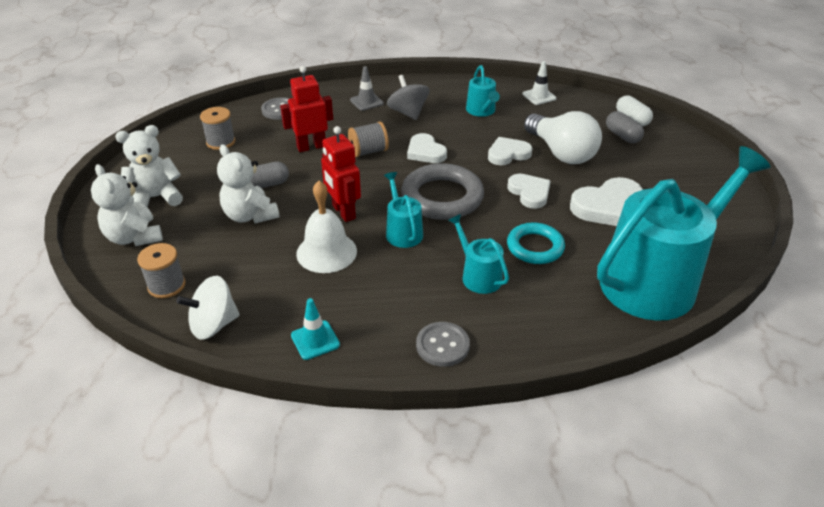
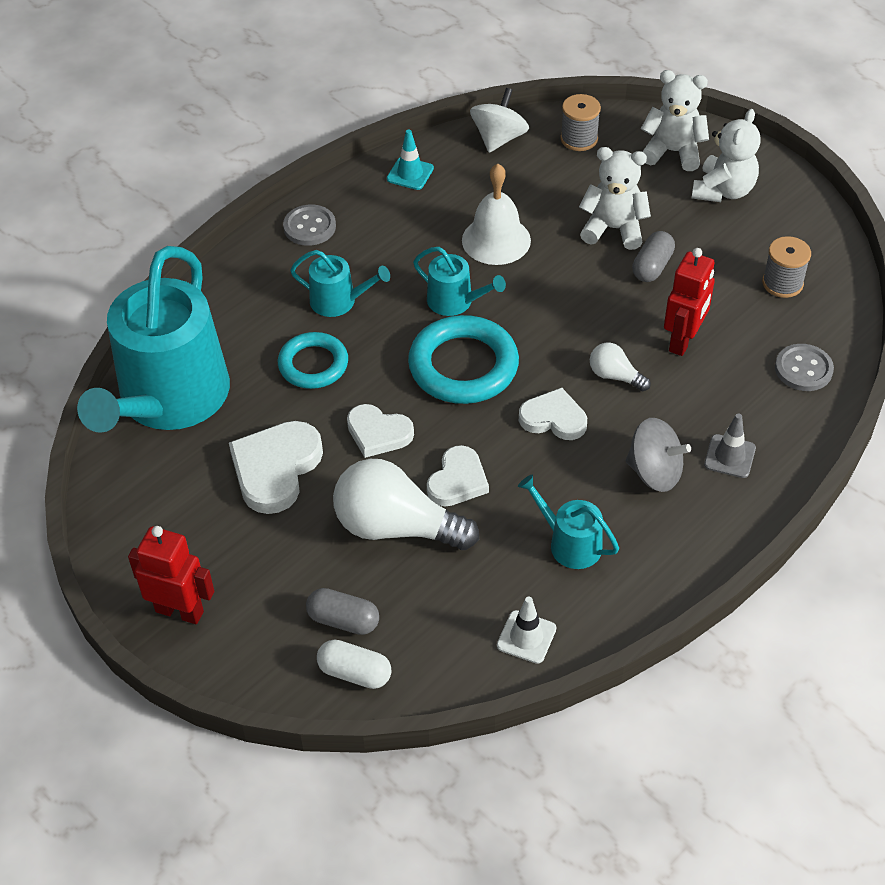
camera: 140 degrees right, 10 degrees up
red robot [321,126,361,222] -> red robot moved to [128,526,214,624]
grey spool [348,121,389,157] -> white light bulb [590,343,651,391]
grey ring [401,163,484,220] -> turquoise ring [408,315,519,404]

